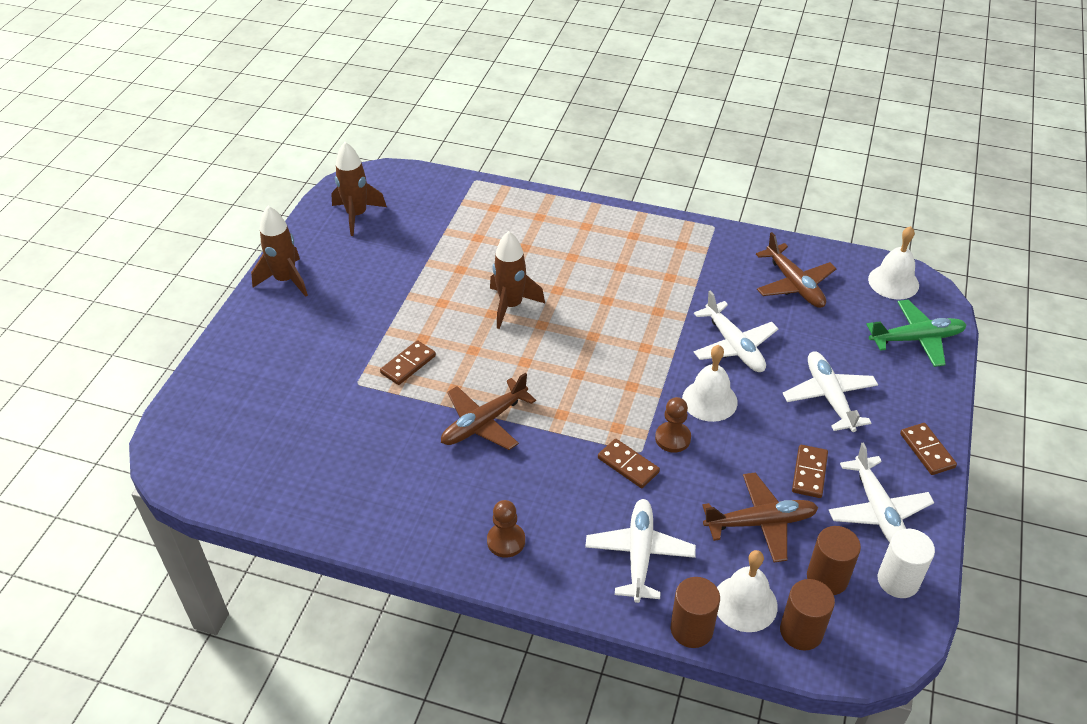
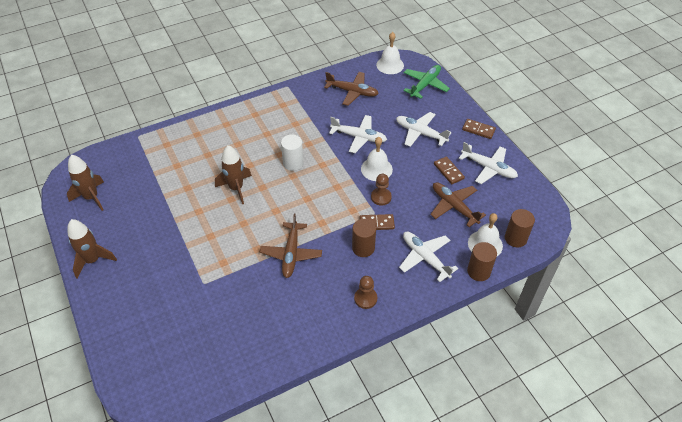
camera: 45 degrees left, 5 degrees up
brown domino [380,340,436,385] -> none
brown plane [702,472,818,562] -> brown plane turned 75 degrees counterclockwise [430,182,486,227]
brown cylinder [807,526,861,595] -> brown cylinder moved to [352,219,376,257]
white cylinder [878,529,935,598] -> white cylinder moved to [281,134,304,171]

